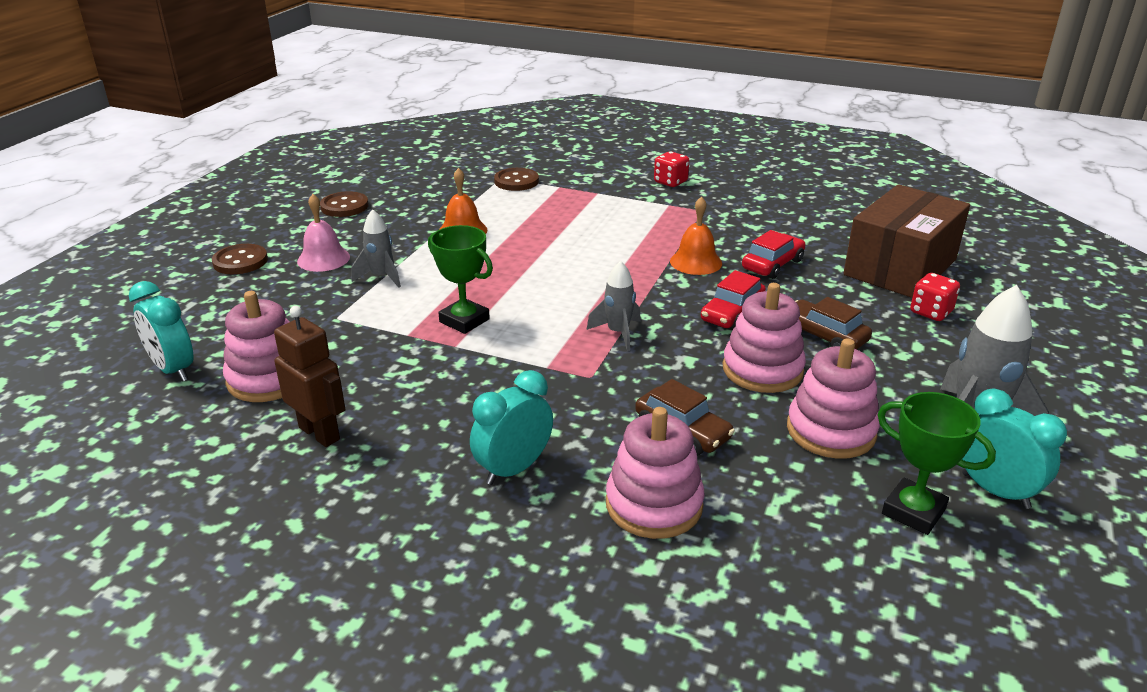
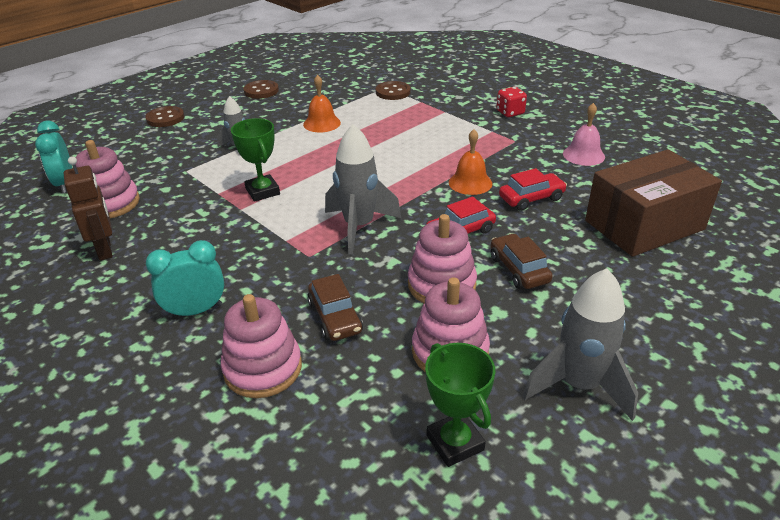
camera: 25 degrees right, 5 degrees up
pink bell [297,194,350,272] -> pink bell moved to [563,103,605,166]
grey rocket [587,261,641,351] -> grey rocket [325,124,401,255], size x1.71
red dice [910,273,960,321] -> none
turquoise clock [962,389,1067,509] -> none

